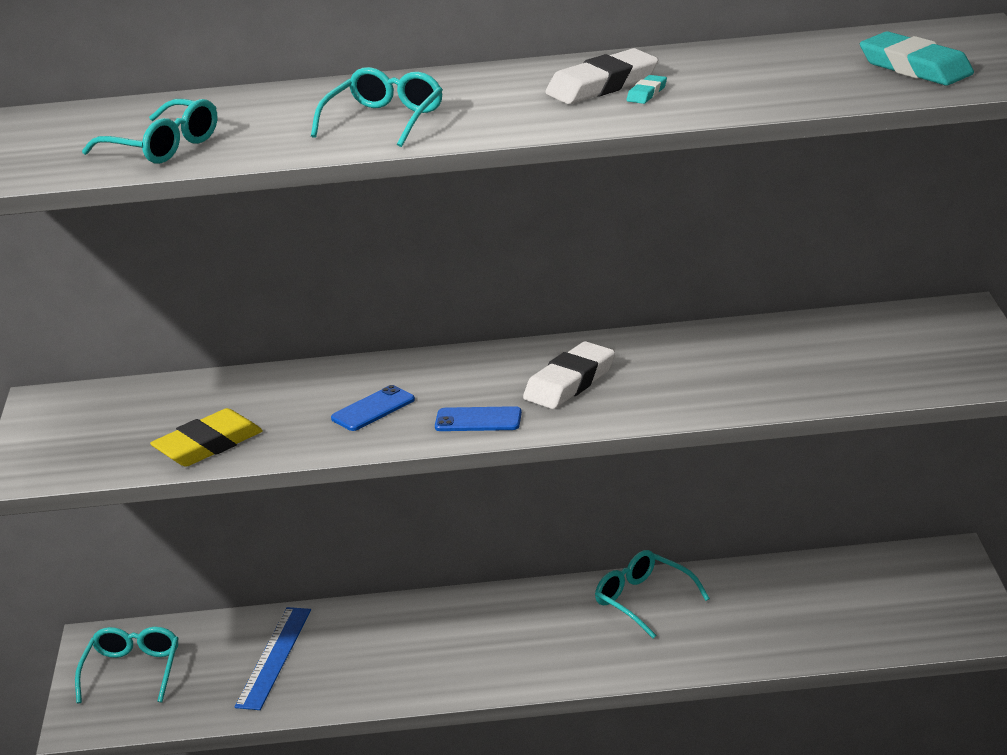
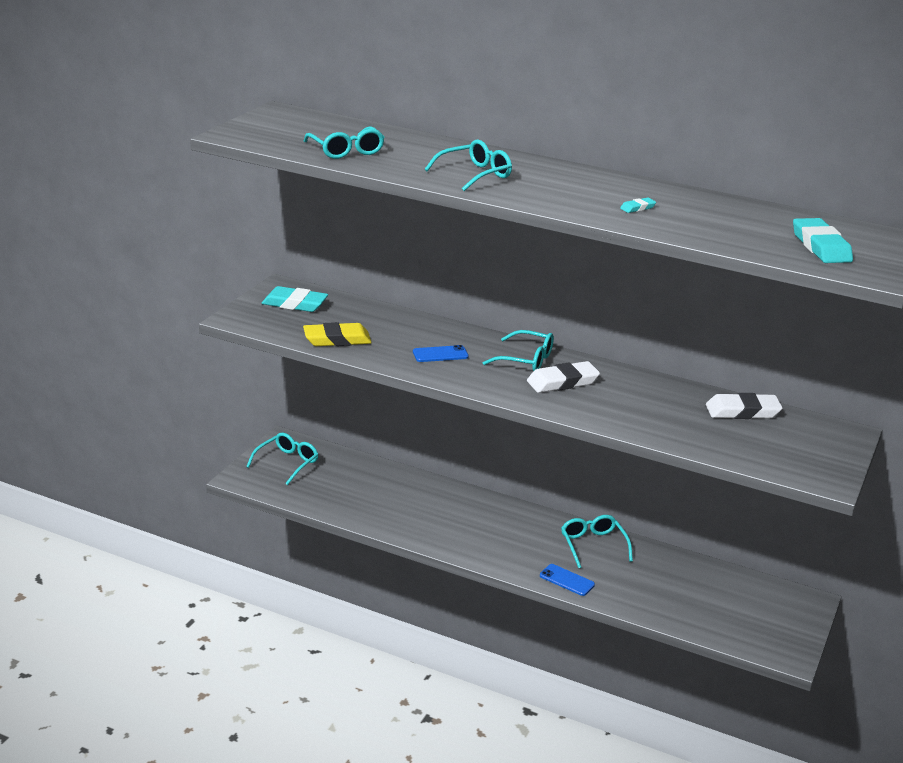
camera: 25 degrees right, 0 degrees up
blue ruler [235,607,311,710] -> none
blue phone [435,406,522,431] -> blue phone moved to [540,564,595,596]
white eraser [545,48,658,104] -> white eraser moved to [706,393,783,419]
none -> turquoise eraser [261,286,328,312]
none -> turquoise glasses [483,330,554,371]

